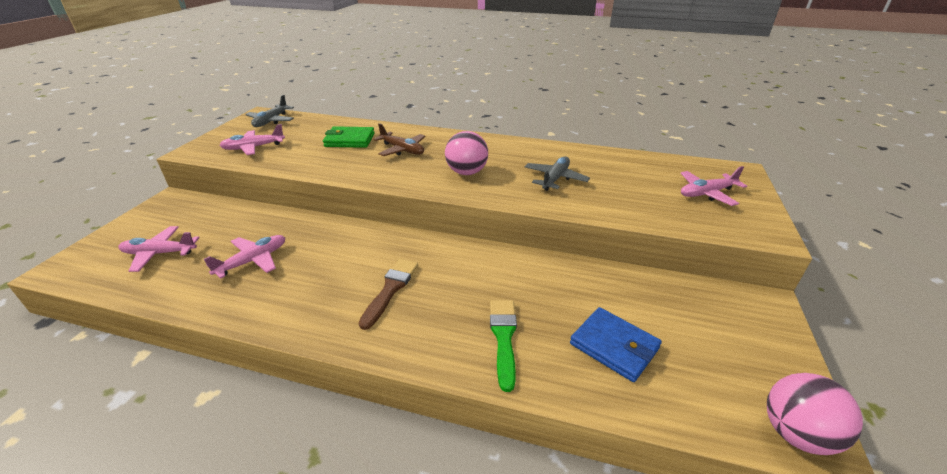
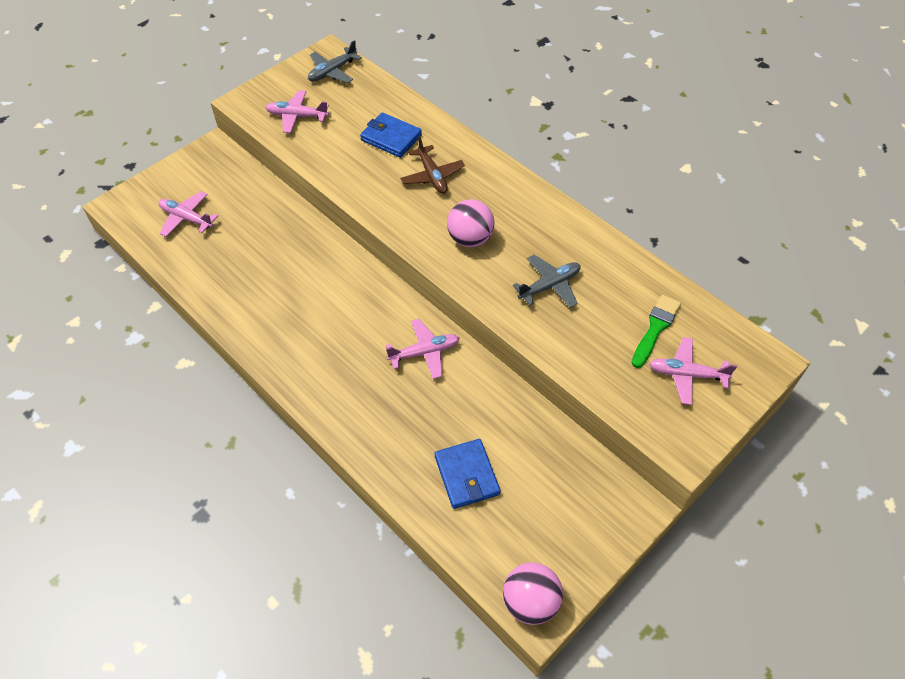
camera: 30 degrees right, 20 degrees up
pink plane [204,235,285,279] -> pink plane moved to [386,319,459,379]
green wallet [323,126,375,148] -> blue wallet [360,113,422,158]
brown brush [359,259,418,330] -> none
green brush [490,300,517,392] -> green brush moved to [632,295,681,368]

